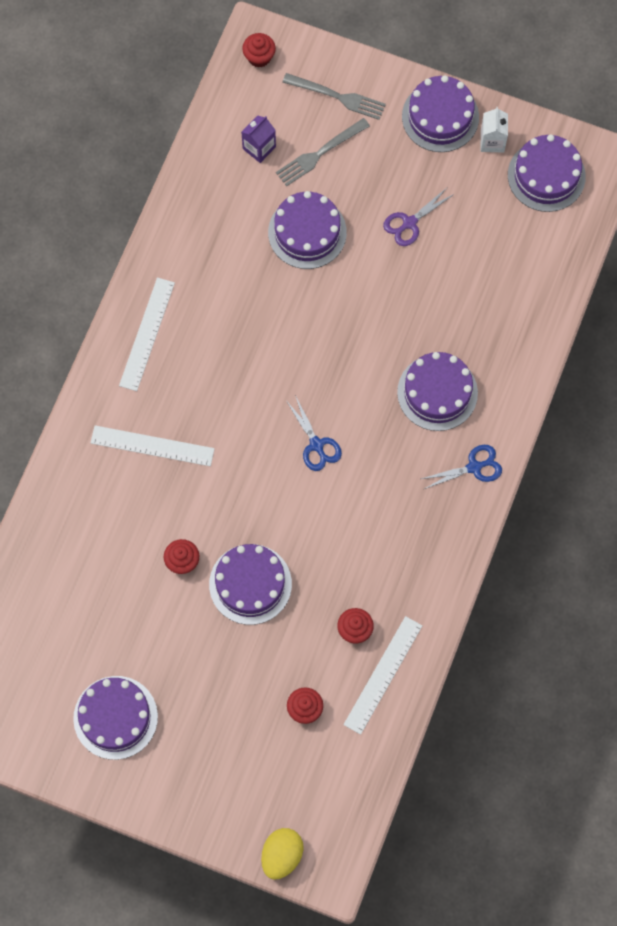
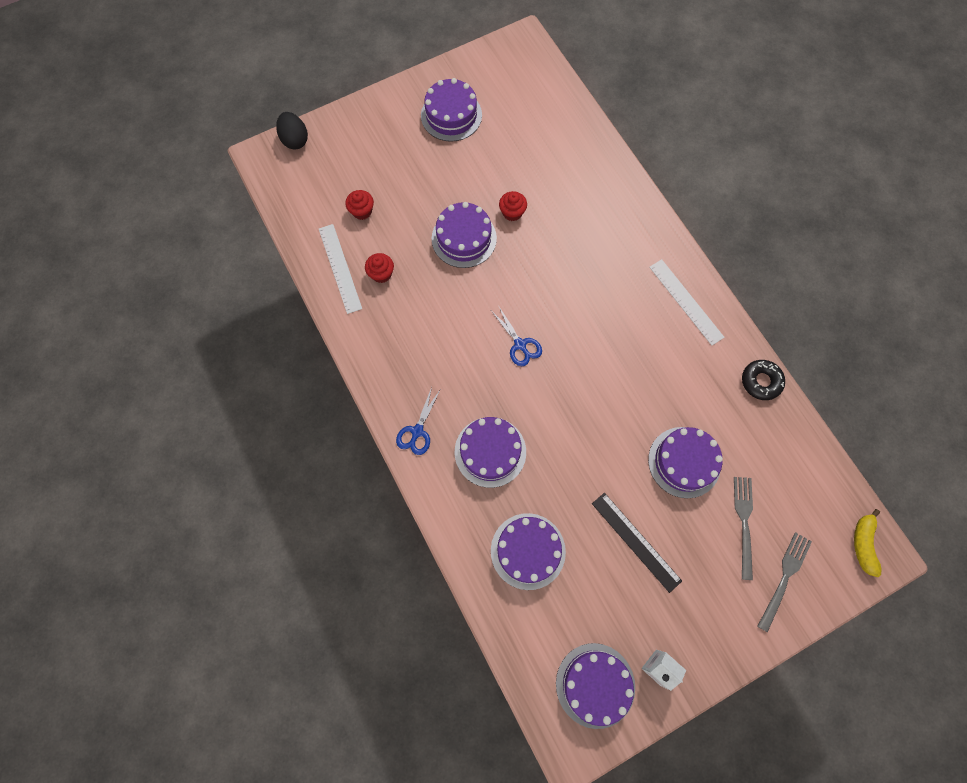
camera: 130 degrees right, 0 degrees up
white ruler [91,425,215,466] -> none
red cupcake [242,33,276,67] -> yellow banana [854,509,881,577]
purple carton [242,115,276,163] -> none
yellow egg [261,828,304,880] -> black egg [276,112,308,149]
grey fork [282,73,386,120] -> grey fork turned 150 degrees clockwise [757,532,812,632]
blue scissors [287,395,342,471] -> blue scissors turned 135 degrees counterclockwise [492,305,542,366]
purple scissors [383,188,454,246] -> black ruler [592,493,682,593]
purple cake [402,75,479,152] -> purple cake moved to [491,513,566,590]
none -> black donut [742,360,785,400]

